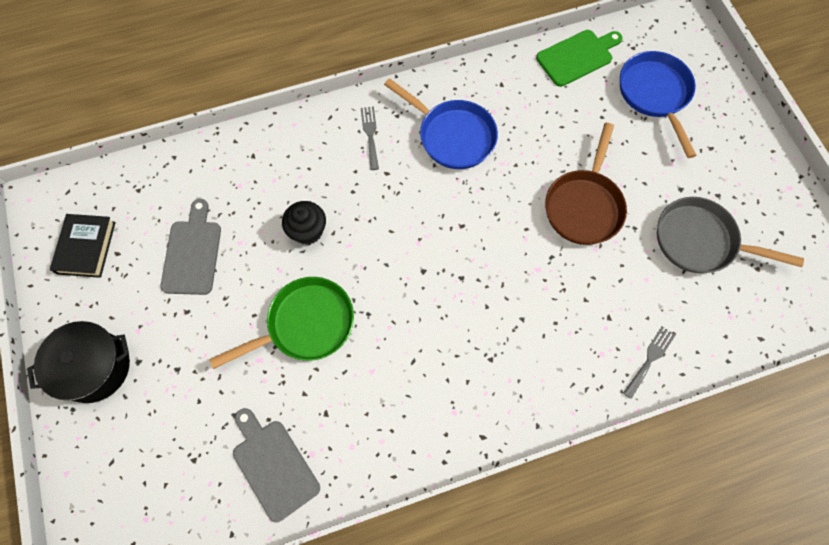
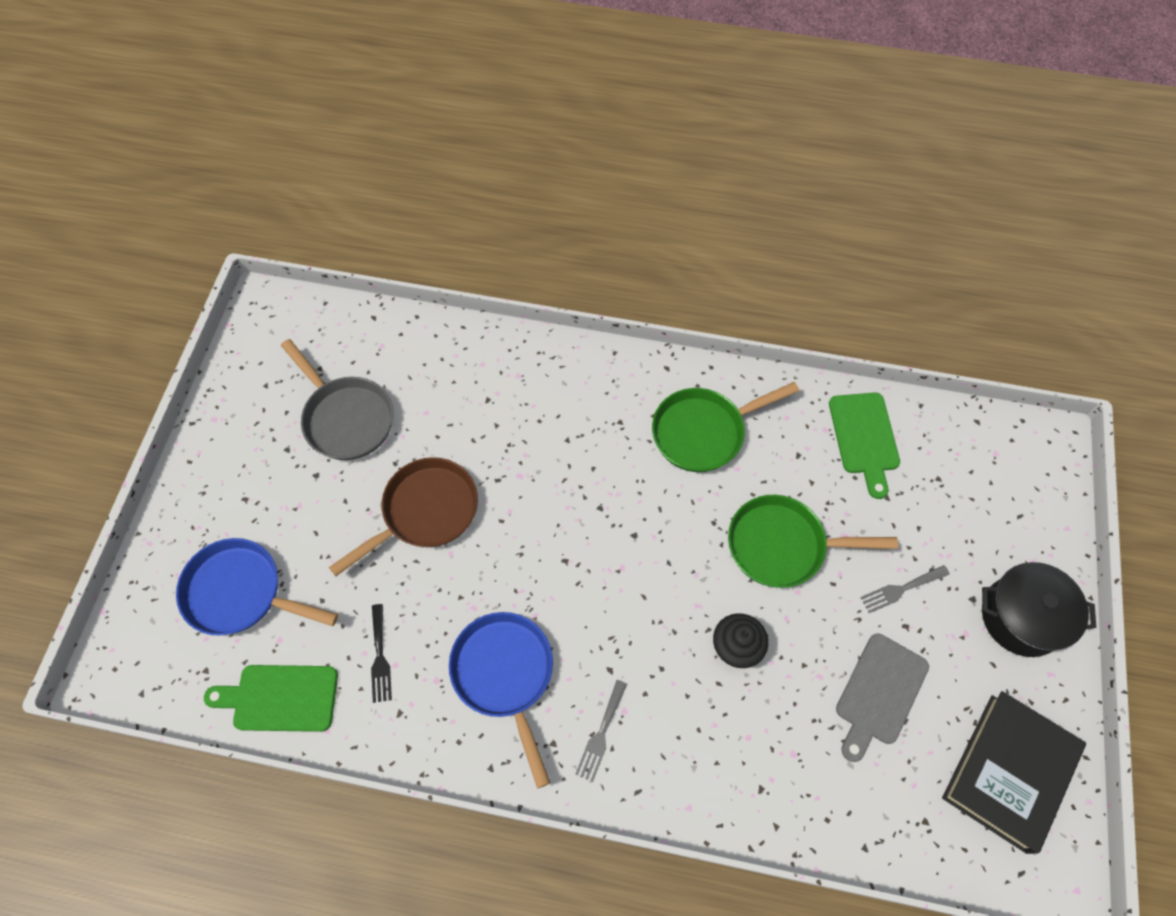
camera: 150 degrees left, 5 degrees down
black book [50,214,116,278] -> black book [942,691,1086,854], size x1.53
grey cutting board [233,408,320,523] -> green cutting board [829,392,900,499]
blue pan [620,51,697,158] -> blue pan turned 90 degrees clockwise [176,538,338,636]
grey fork [623,326,675,399] -> grey fork moved to [860,565,950,613]
none -> black fork [371,604,392,703]
none -> green pan [652,382,799,472]

